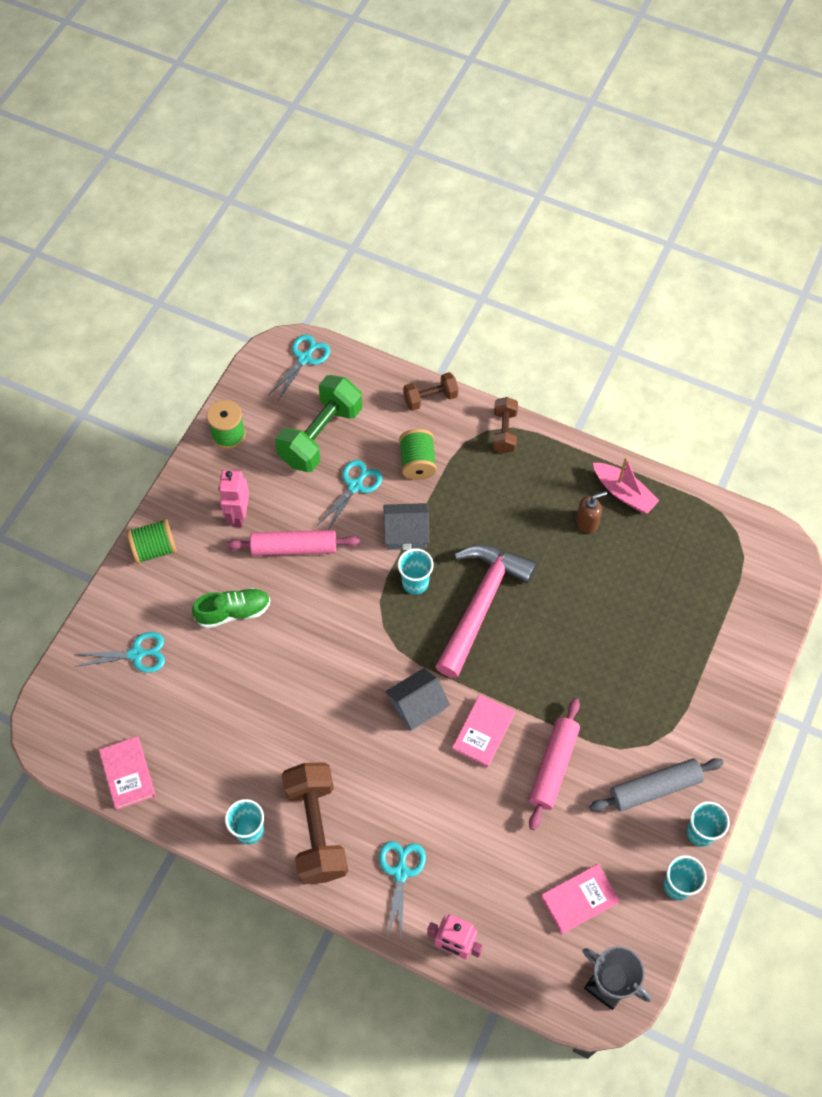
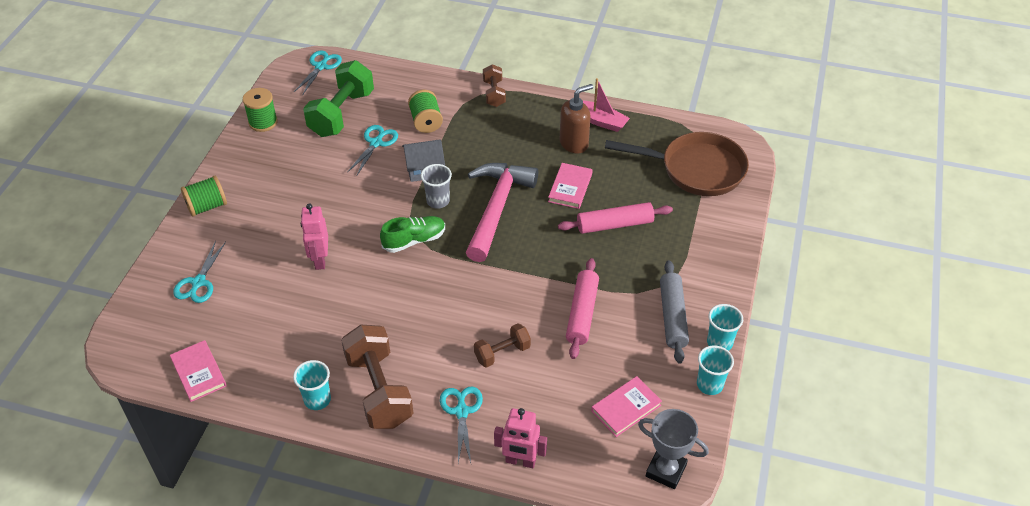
camera: 10 degrees left, 15 degrees down
turquoise scissors [74,632,165,673] -> turquoise scissors turned 120 degrees clockwise [173,241,226,303]
green shoe [192,588,270,628] -> green shoe moved to [380,216,445,253]
pink robot [219,470,249,527] -> pink robot moved to [301,203,328,270]
pink rolling pin [227,530,360,556] -> pink rolling pin moved to [558,202,673,234]
grey house [385,668,450,731] -> none
turquoise cup [398,548,434,594] -> grey cup [421,164,452,209]
brown dumbbell [403,372,459,411] -> brown dumbbell moved to [474,323,531,368]
pink book [452,694,515,768] -> pink book moved to [548,163,593,209]
brown soap dispenser [576,491,607,533] -> brown soap dispenser [559,84,593,153], size x1.51
grey rolling pin [590,758,724,812] -> grey rolling pin turned 60 degrees counterclockwise [660,260,689,364]
none -> brown pan [605,132,749,196]

